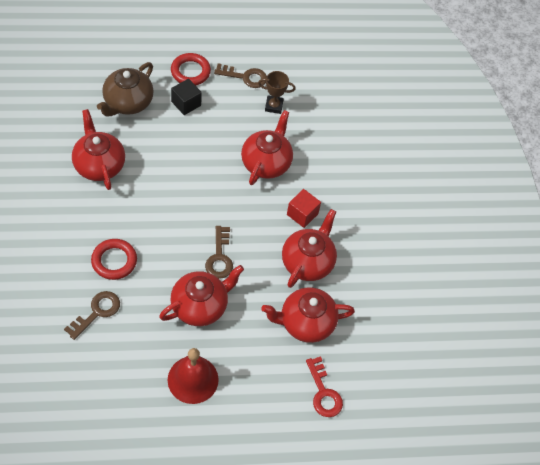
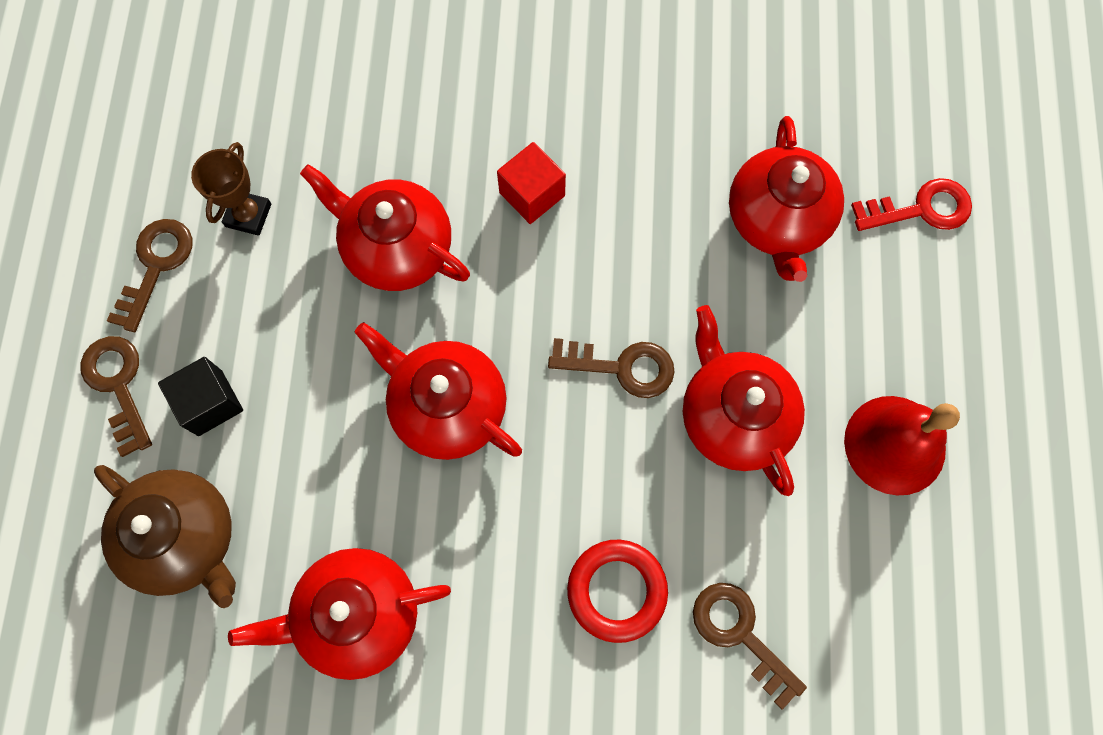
camera: 75 degrees left, 15 degrees up
red ring [171,53,211,85] -> brown key [80,336,152,457]
red teapot [282,209,337,288] -> red teapot moved to [354,322,522,460]

